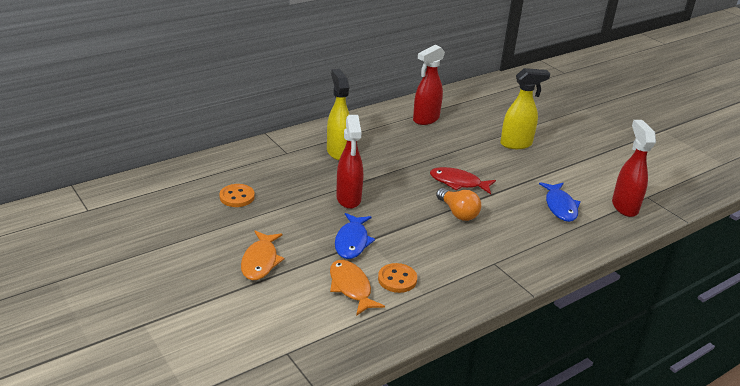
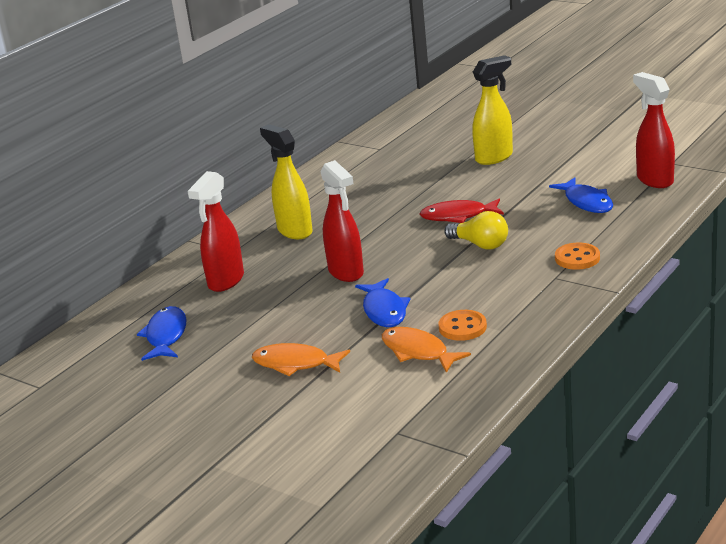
camera: 15 degrees left, 5 degrees down
orange button [219,184,255,207] -> orange button moved to [555,243,600,270]
orange fish [241,231,284,280] -> orange fish turned 120 degrees clockwise [252,343,350,376]
red spray bottle [413,45,445,125] -> red spray bottle moved to [187,171,244,292]
orange light bulb [436,188,481,221] -> yellow light bulb [444,211,508,250]
none -> blue fish [137,306,186,361]

